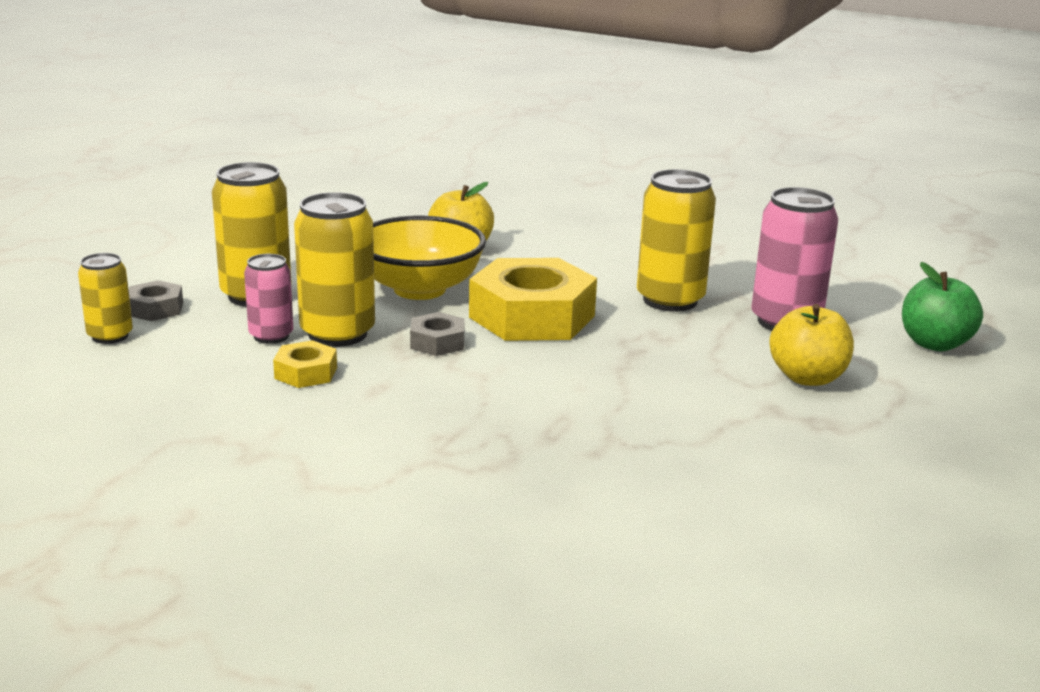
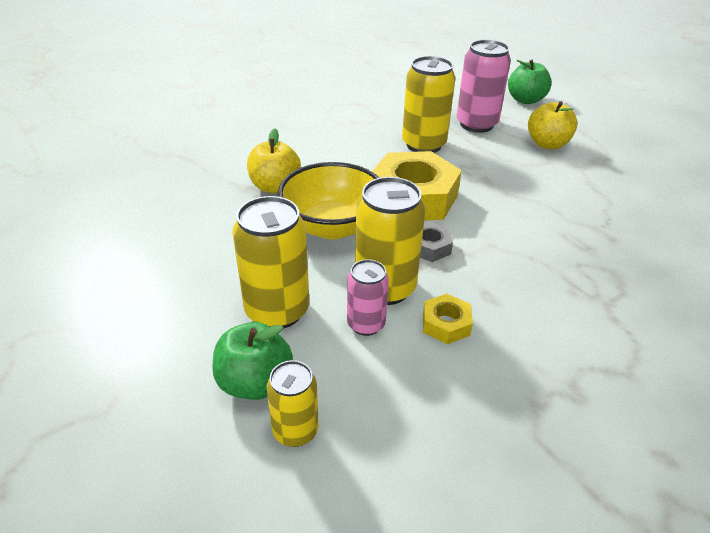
camera: 60 degrees left, 15 degrees up
grey nut [128,280,183,321] -> green apple [213,322,293,400]

